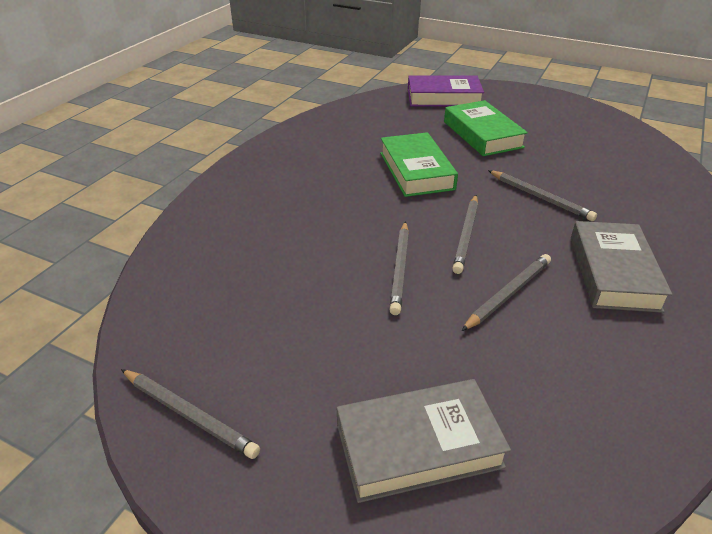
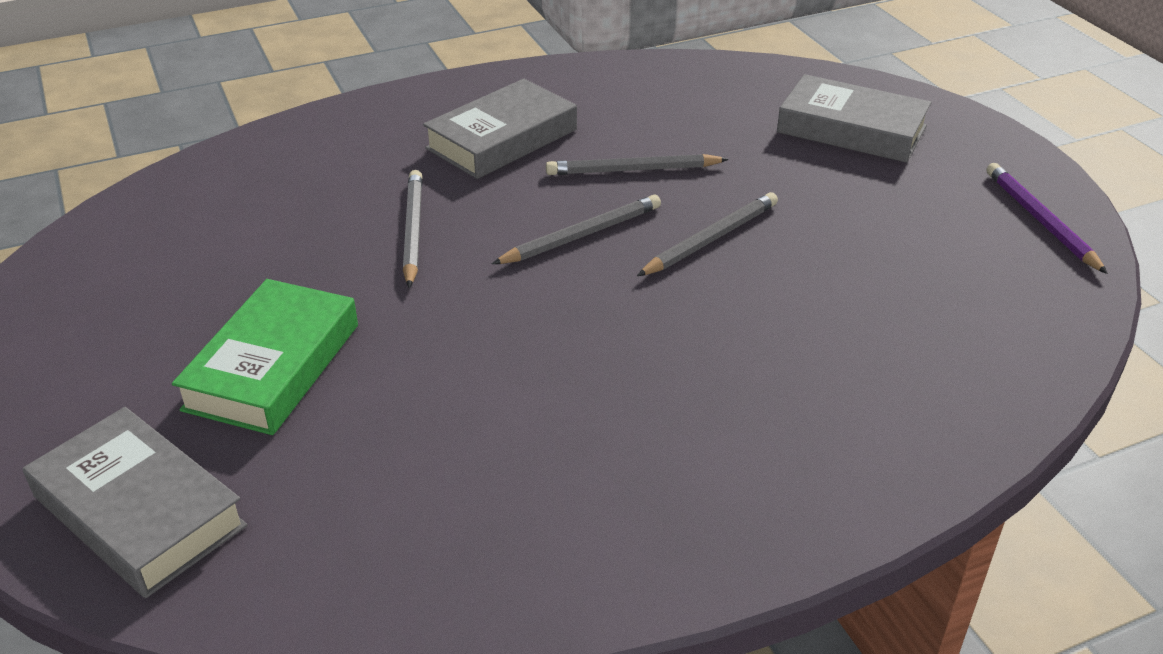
camera: 140 degrees left, 0 degrees up
grey pencil [121,369,260,459] -> purple pencil [987,163,1108,274]
green book [380,132,458,197] -> none
purple book [408,75,484,107] -> grey book [23,407,247,598]

